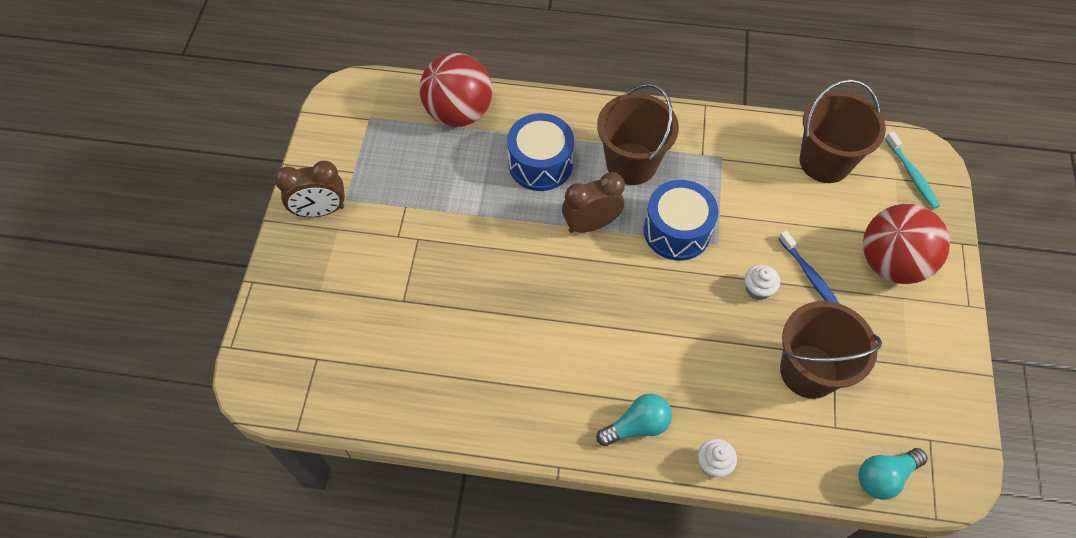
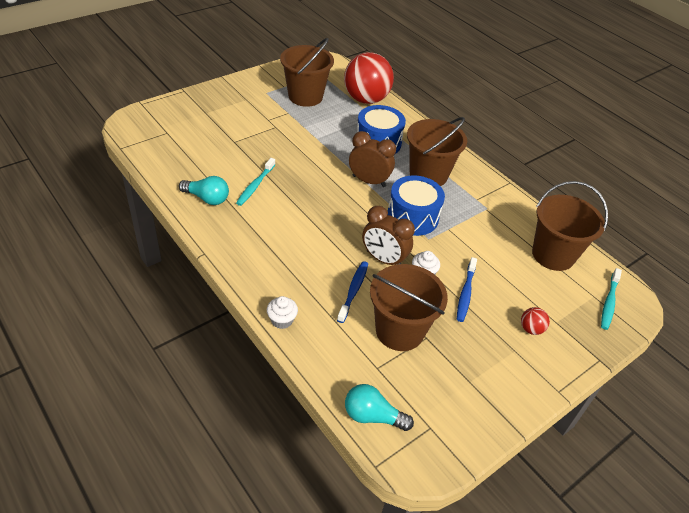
camera: 40 degrees right, 15 degrees down
brown clock [274,161,345,217] -> brown clock moved to [362,206,415,265]
turquoise light bulb [597,393,672,446] -> turquoise light bulb moved to [179,176,229,205]
red ball [863,204,950,284] -> red ball [521,307,550,335], size x0.40
none -> turquoise toothbrush [236,158,275,206]
none -> brown bucket [280,38,334,107]
none -> blue toothbrush [337,261,368,323]

